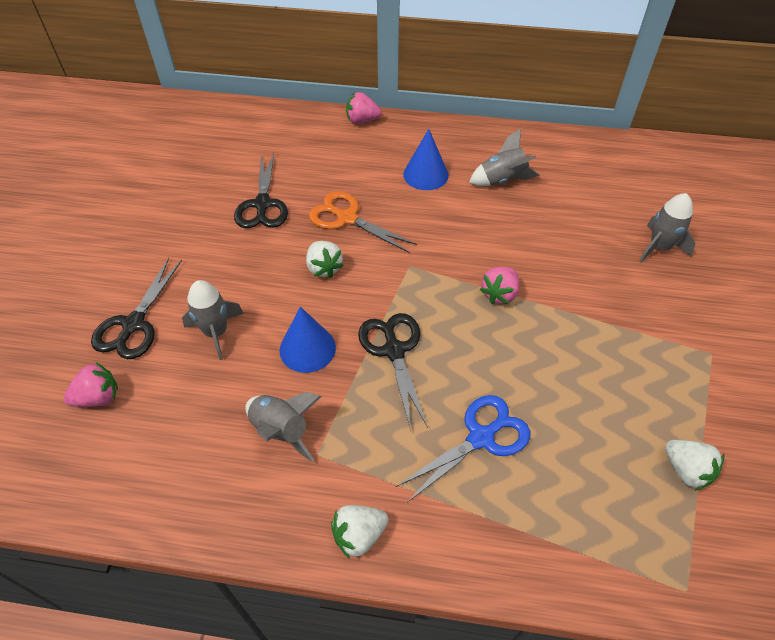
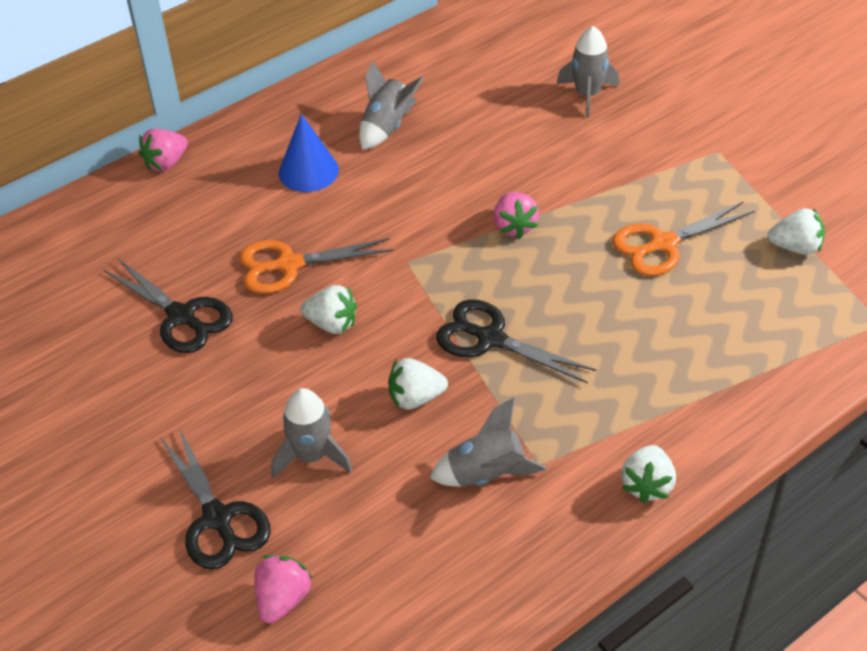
camera: 45 degrees left, 5 degrees down
blue cone [279,307,336,373] -> white strawberry [389,358,448,409]
blue scissors [396,395,530,503] -> none
none -> orange scissors [612,201,755,276]

